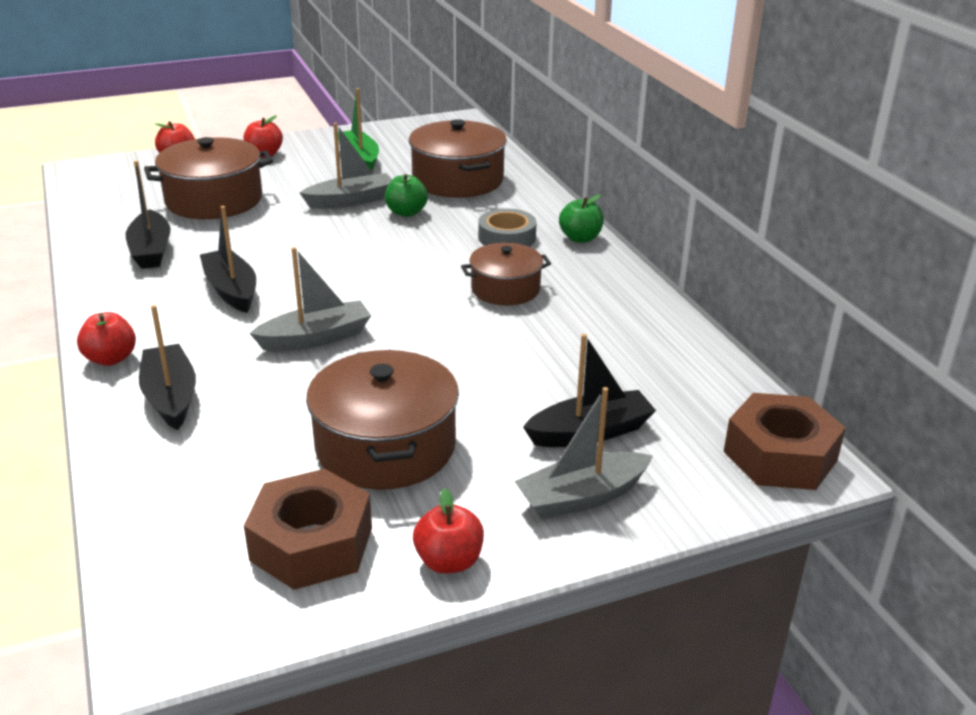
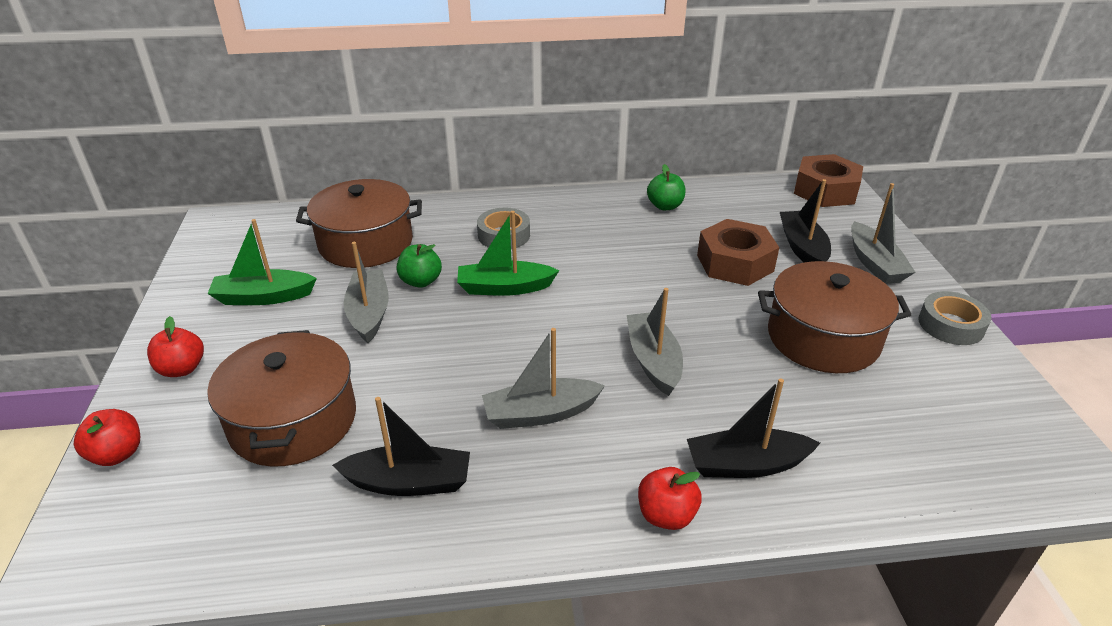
camera: 75 degrees left, 5 degrees up
black boat [200,206,256,313] -> grey boat [482,328,605,429]
brown nut [244,469,372,590] -> brown nut moved to [697,219,779,286]
red apple [413,488,484,574] -> grey tape [918,291,992,345]
brown pot [461,243,551,305] -> none
green apple [559,194,604,243] -> green apple moved to [647,164,686,210]
none -> green boat [457,211,559,296]

